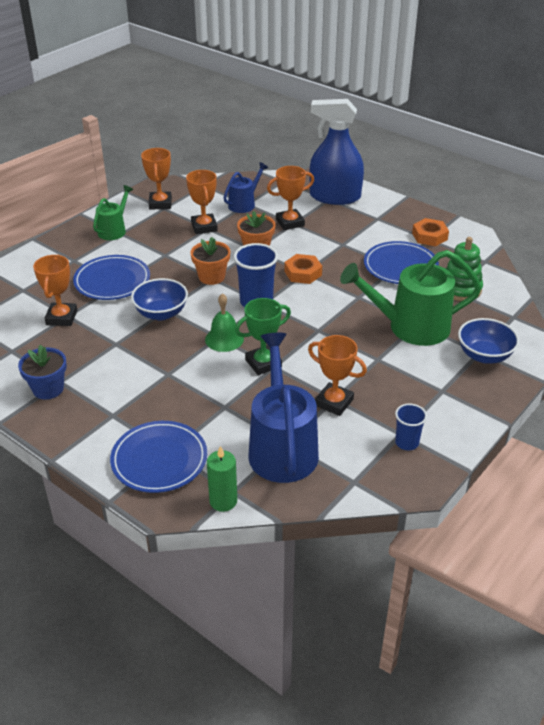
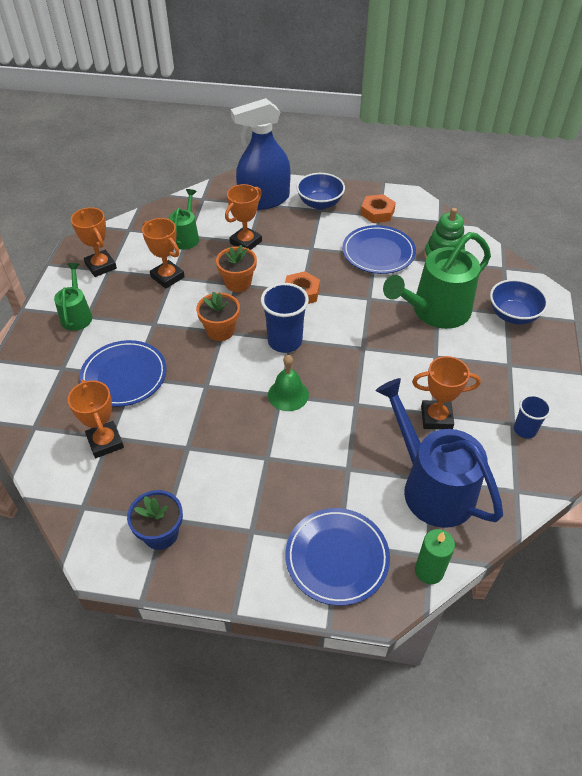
camera: 30 degrees left, 10 degrees up
blue bowl [131,278,188,320] -> blue bowl moved to [297,173,345,210]
blue watering can [224,162,268,213] -> green watering can [169,189,199,250]
green trophy [235,298,291,375] -> none

